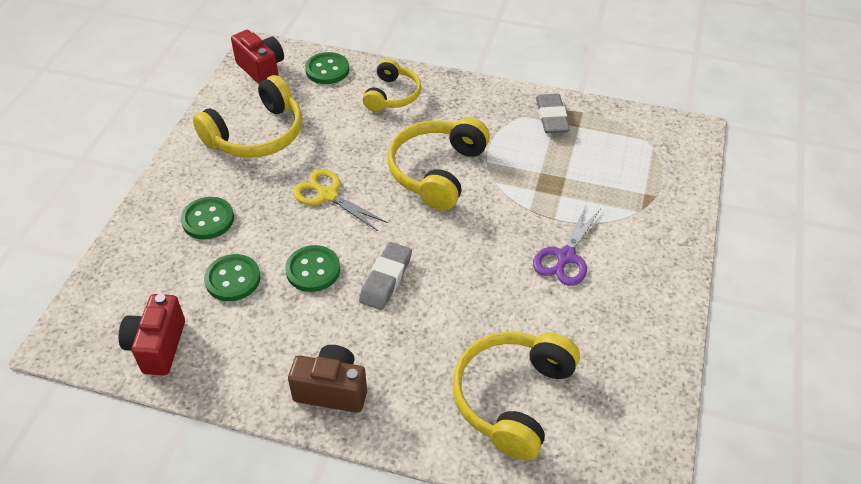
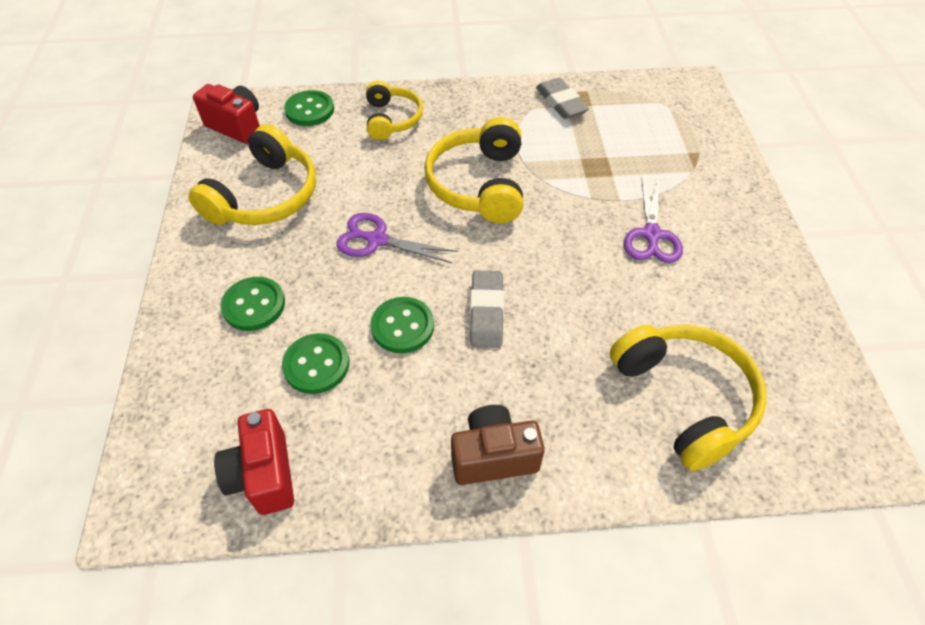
camera: 20 degrees left, 5 degrees up
yellow scissors [293,169,388,231] -> purple scissors [336,213,458,263]
yellow headphones [452,332,580,461] -> yellow headphones turned 150 degrees clockwise [610,325,767,471]

